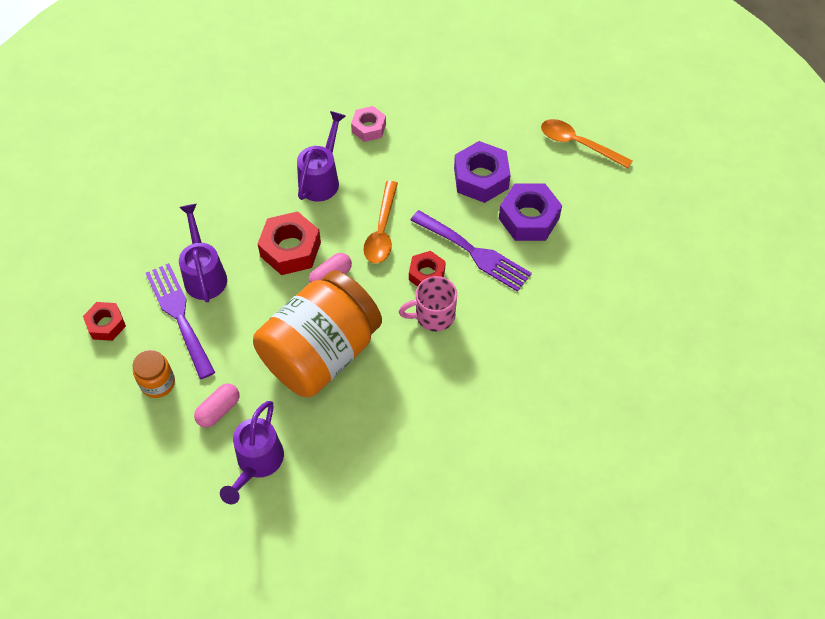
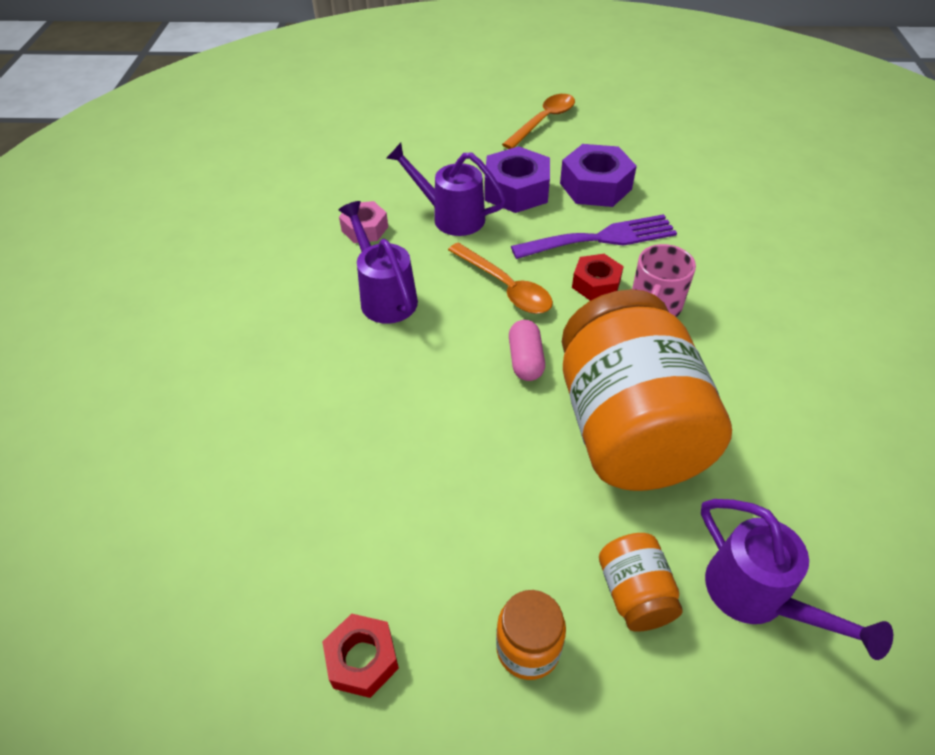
camera: 50 degrees left, 10 degrees down
purple fork [146,263,215,379] -> none
purple watering can [179,204,227,302] -> purple watering can moved to [386,143,506,236]
pink capsule [194,384,239,428] -> orange jar [599,533,683,632]
red nut [258,211,321,275] -> none
orange spoon [541,119,633,169] -> orange spoon turned 150 degrees clockwise [502,94,575,149]

